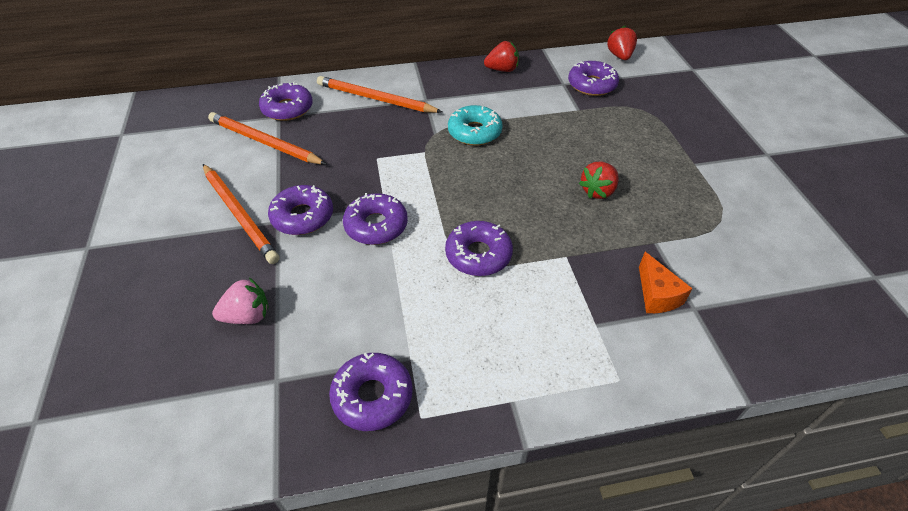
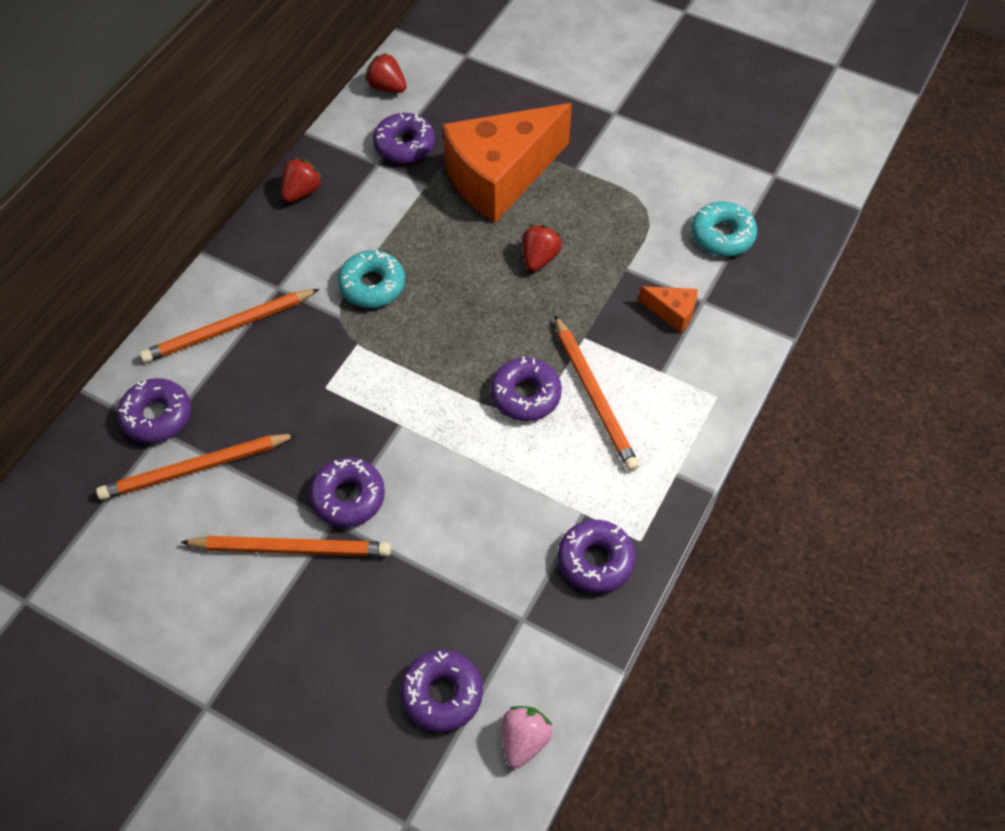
camera: 50 degrees left, 10 degrees up
pink strawberry [212,278,269,324] -> pink strawberry moved to [502,706,552,769]
purple donut [343,193,408,245] -> purple donut moved to [400,650,483,732]
red strawberry [579,162,619,199] -> red strawberry turned 150 degrees counterclockwise [522,225,562,272]
none -> orange cheese [442,103,572,223]
none -> orange pencil [554,315,639,471]
none -> turquoise donut [691,201,757,256]

